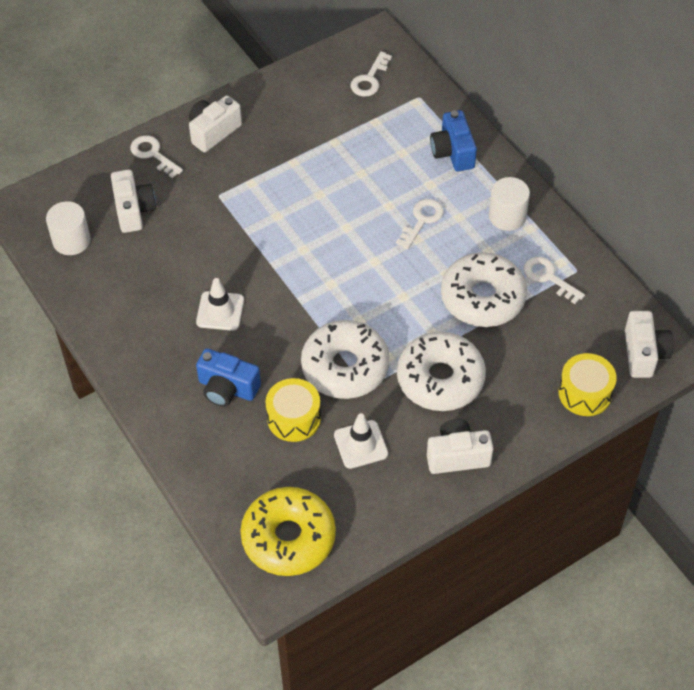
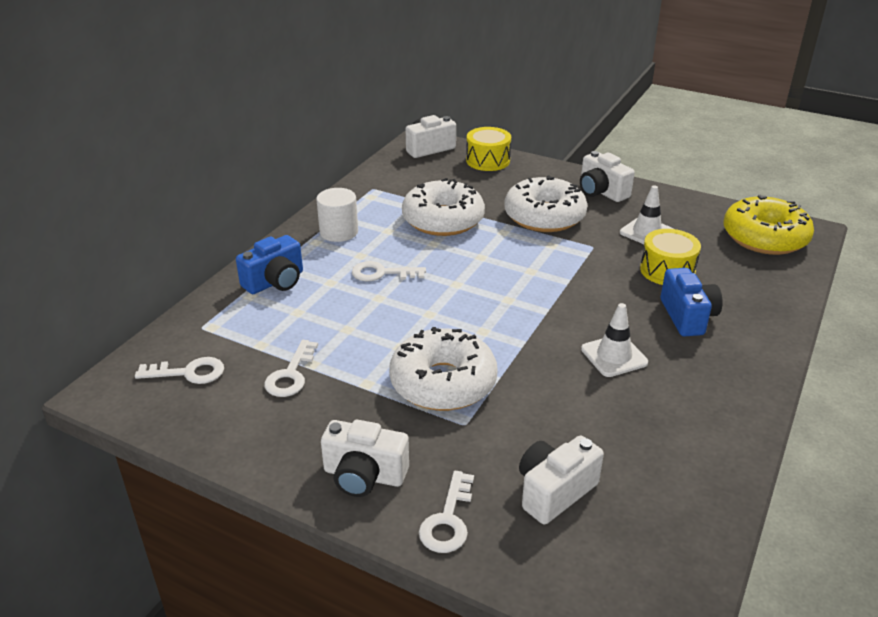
camera: 120 degrees left, 20 degrees down
white cylinder [46,201,91,255] -> none
white donut [301,320,389,399] -> white donut moved to [389,327,498,411]
white key [524,257,585,304] -> white key moved to [264,340,318,397]

